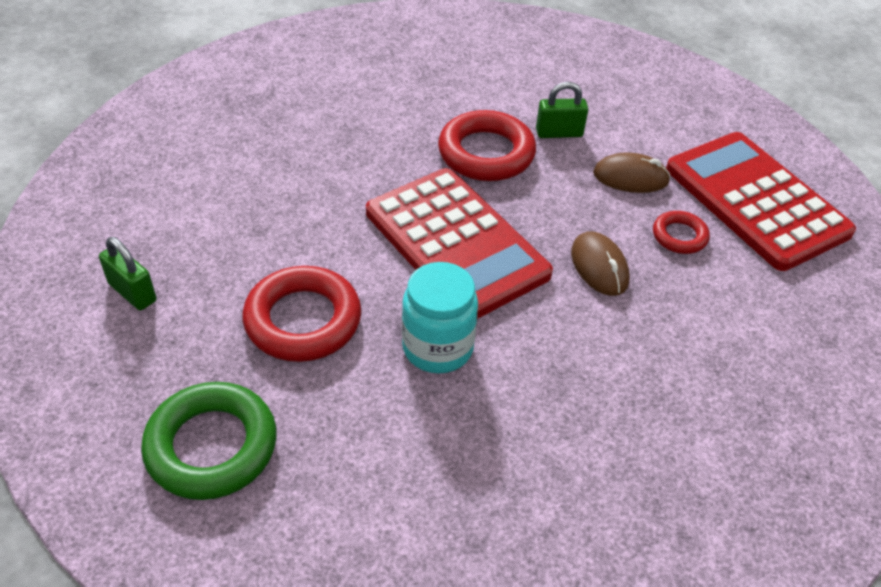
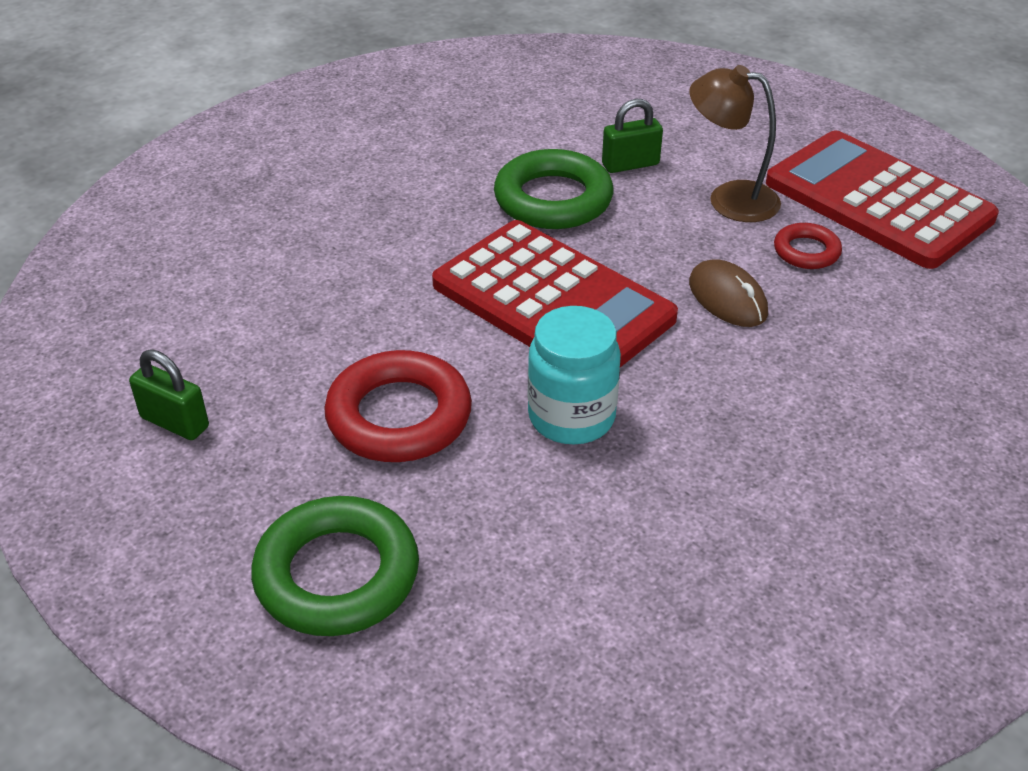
camera: 10 degrees left, 5 degrees down
red ring [438,110,536,181] -> green ring [494,149,613,229]
brown mouse [593,152,671,193] -> brown lamp [690,65,781,222]

